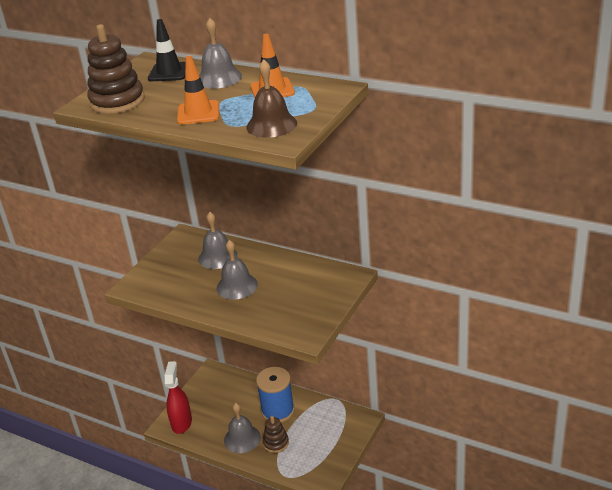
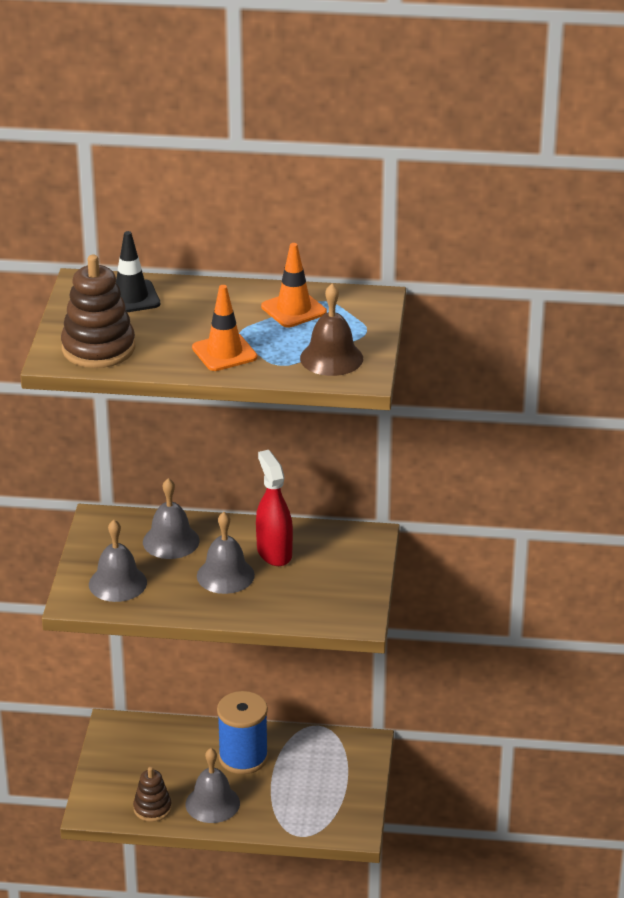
camera: 25 degrees left, 0 degrees up
red spray bottle [165,361,192,434] -> red spray bottle moved to [256,450,293,566]
grey bell [199,18,242,89] -> grey bell moved to [89,520,147,602]
brown stacking toy [263,416,289,453] -> brown stacking toy moved to [133,767,172,822]

